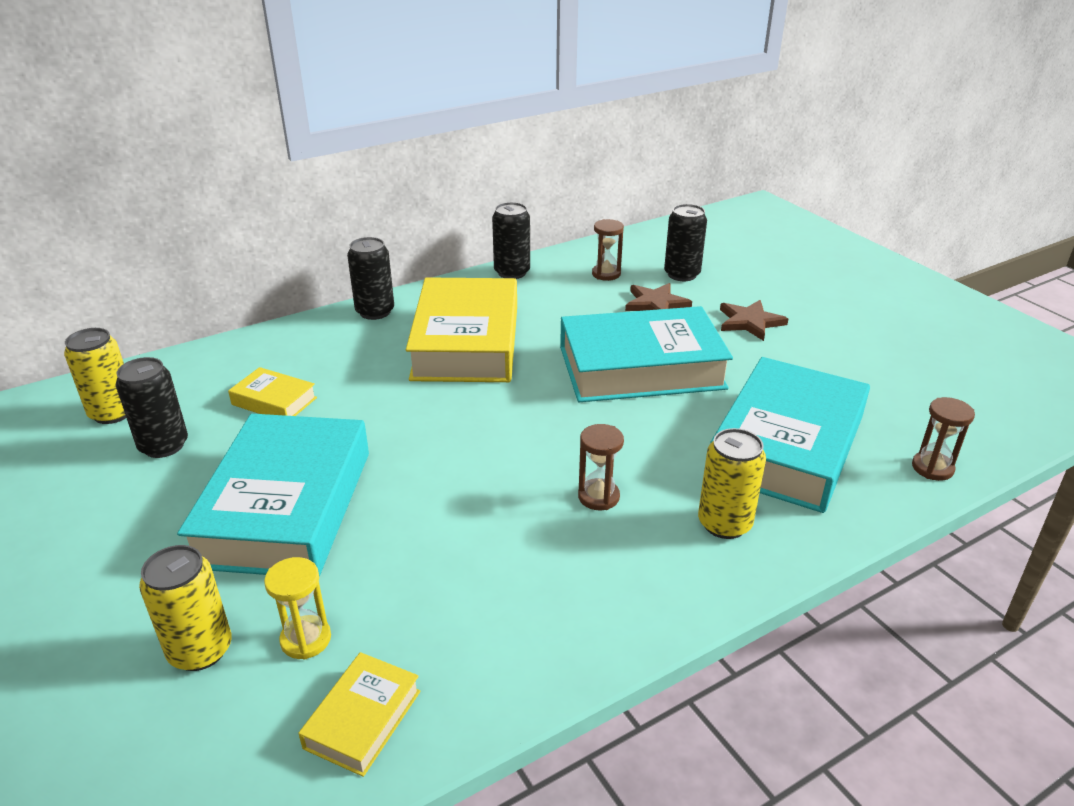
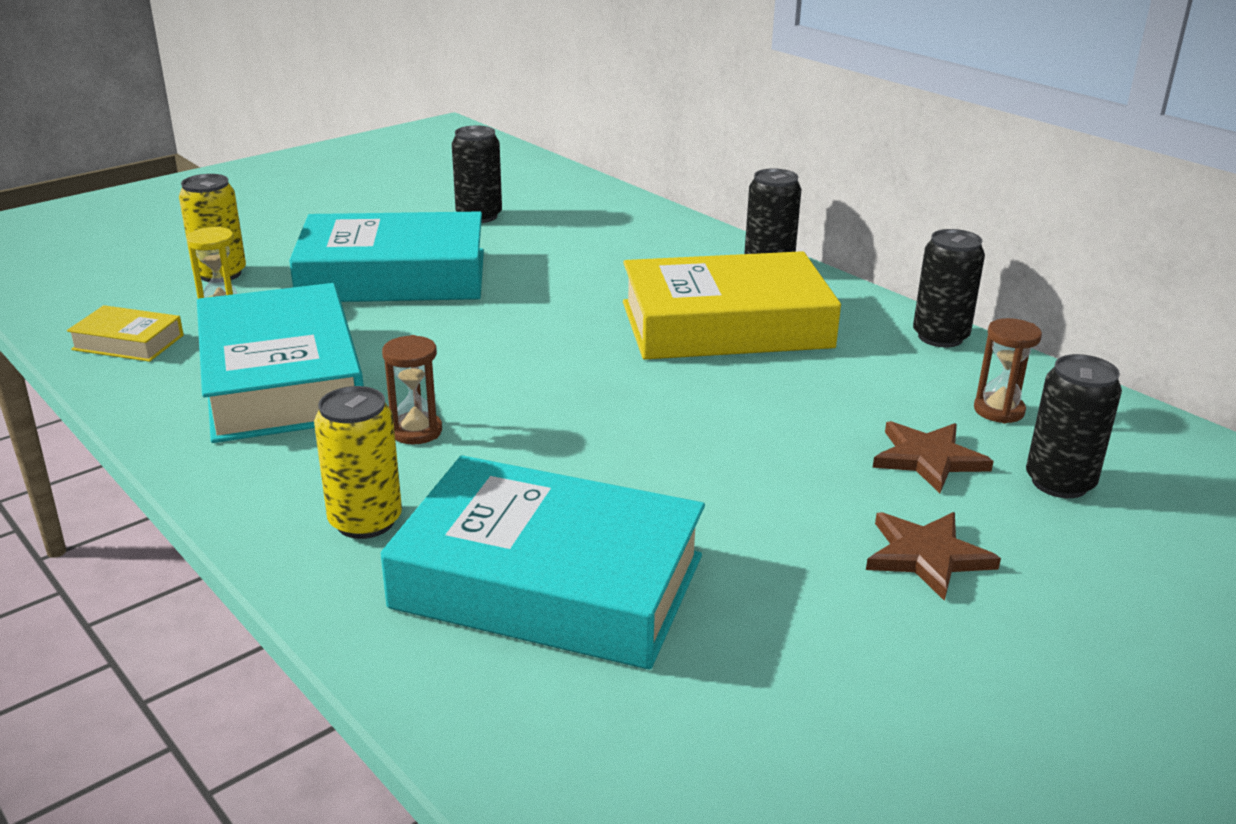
camera: 80 degrees right, 5 degrees down
yellow can [64,328,126,424] -> none
yellow book [228,367,317,416] -> none
turquoise book [560,306,733,402] -> turquoise book moved to [197,283,364,443]
brown hourglass [912,397,975,481] -> none

